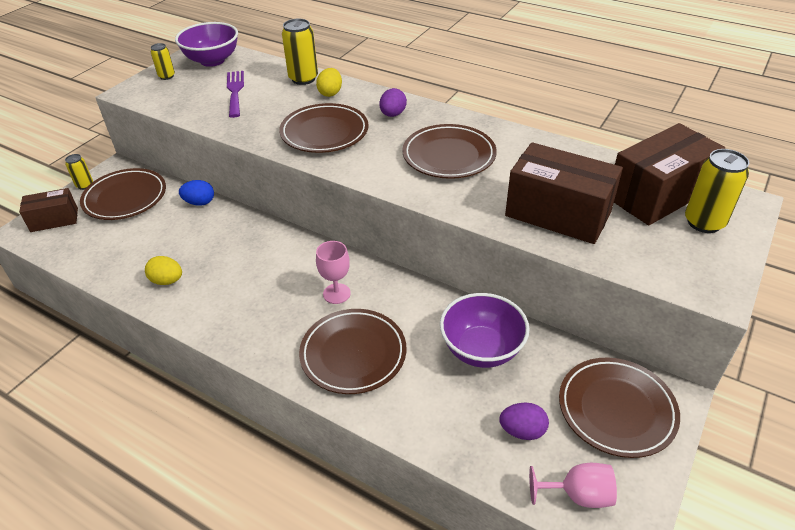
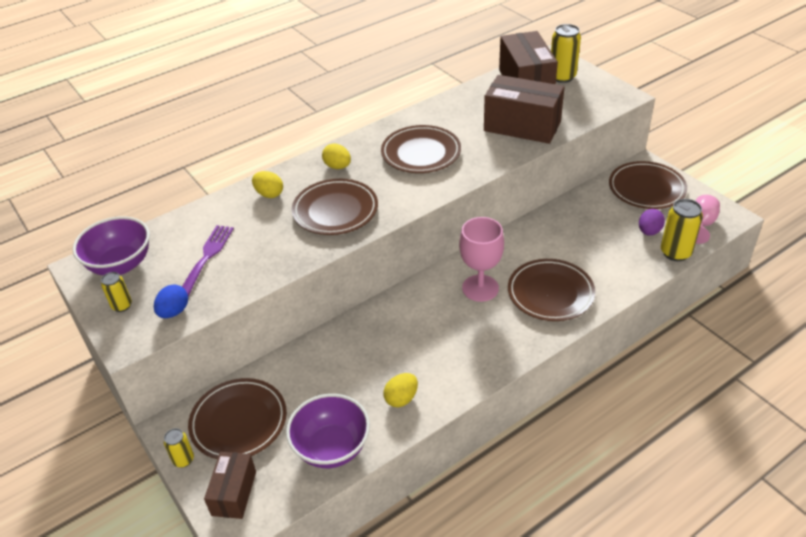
camera: 65 degrees left, 0 degrees up
blue egg [179,180,214,206] -> blue egg moved to [154,284,188,318]
purple fork [227,71,244,118] -> purple fork turned 90 degrees clockwise [182,225,234,296]
yellow can [282,19,318,85] -> yellow can moved to [661,199,703,261]
pink goblet [316,241,351,304] -> pink goblet [459,217,504,302], size x1.52
purple egg [380,88,407,117] -> yellow egg [322,144,351,169]
purple bowl [440,293,529,368] -> purple bowl moved to [286,394,370,468]
brown box [505,142,623,244] -> brown box turned 60 degrees clockwise [484,75,565,144]

